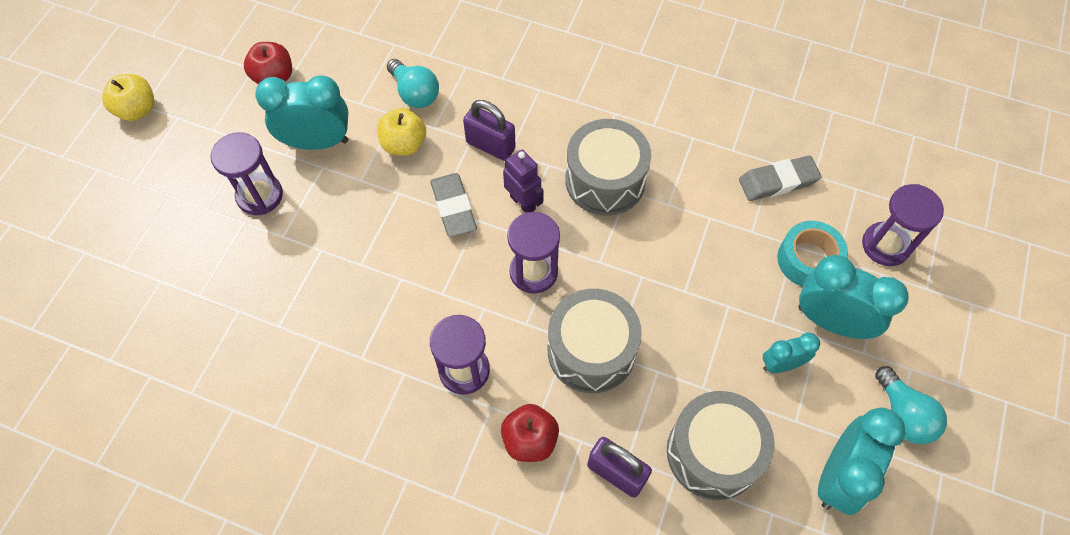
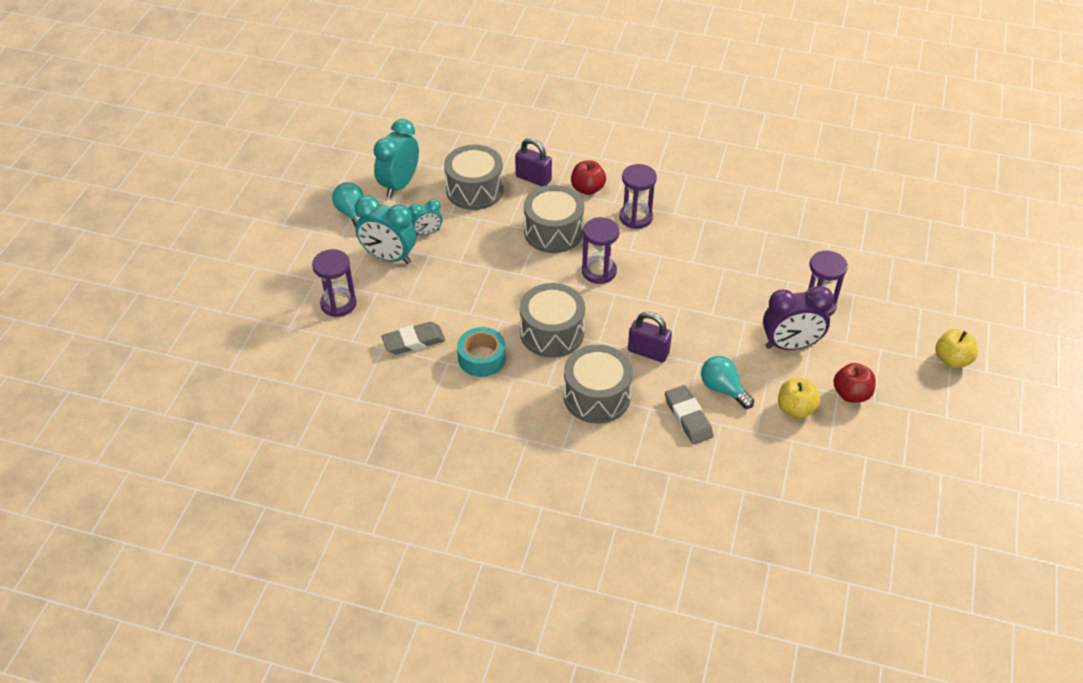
camera: 175 degrees right, 15 degrees down
turquoise clock [255,75,349,150] -> purple clock [763,286,834,350]
yellow apple [377,108,426,156] -> yellow apple moved to [778,378,820,419]
grey eraser [430,173,477,237] -> grey eraser moved to [665,385,713,444]
purple robot [503,150,544,213] -> none
turquoise tape [777,221,848,287] -> turquoise tape moved to [457,327,506,377]
none -> grey drum [564,345,633,423]

